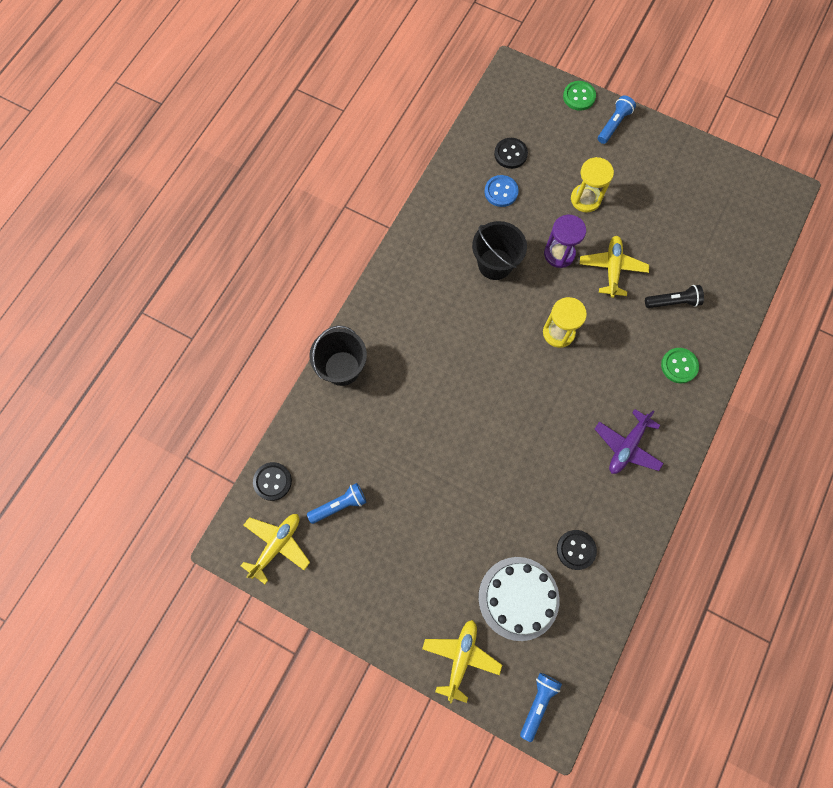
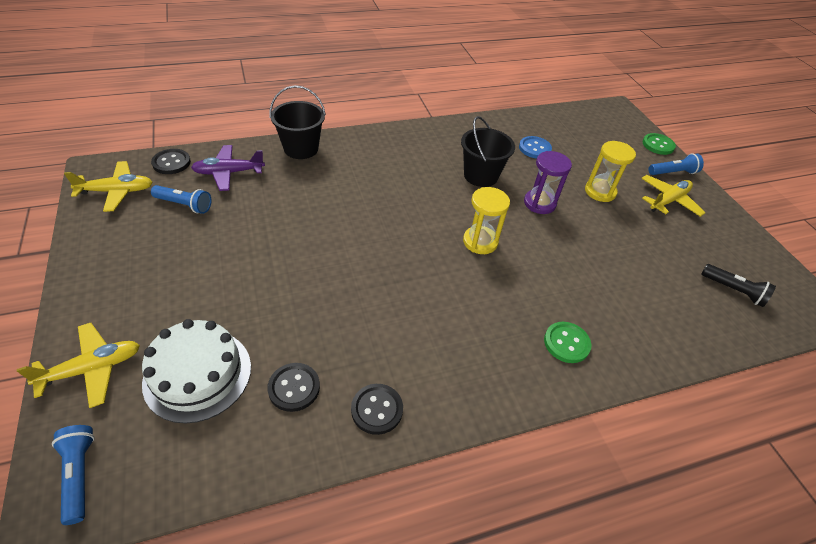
camera: 40 degrees right, 25 degrees down
black button [494,138,528,169] -> black button moved to [351,384,403,435]
blue flashlight [520,673,562,742] -> blue flashlight turned 90 degrees counterclockwise [52,425,95,525]
yellow plane [580,236,649,298] -> yellow plane moved to [641,175,706,217]
purple plane [595,409,664,474] -> purple plane moved to [191,145,265,191]
black flashlight [645,285,704,308] -> black flashlight moved to [701,264,776,307]

